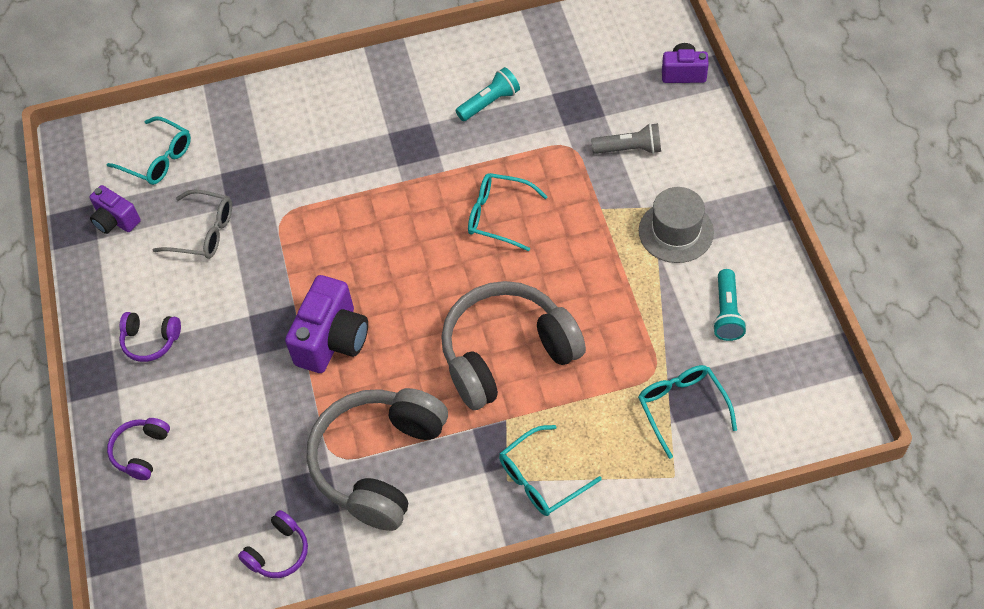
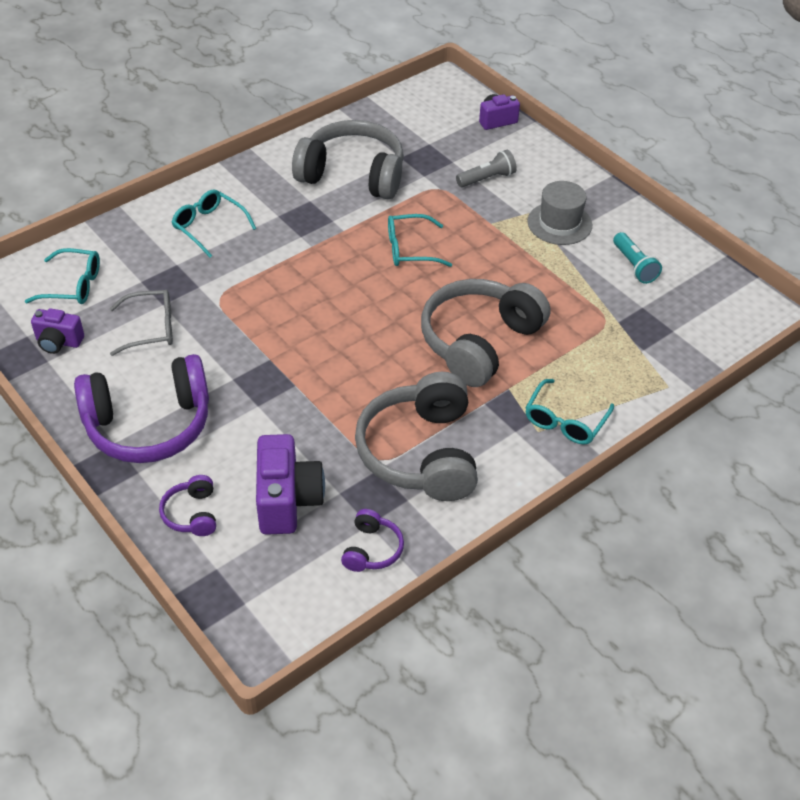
camera: 30 degrees left, 10 degrees down
purple headphones [119,312,181,362] -> purple headphones [74,354,209,463], size x2.22
purple camera [285,275,368,373] -> purple camera moved to [256,434,325,535]
turquoise flashlight [455,67,520,121] -> grey headphones [292,120,404,199]
turquoise glasses [638,365,737,459] -> turquoise glasses moved to [172,189,256,258]

